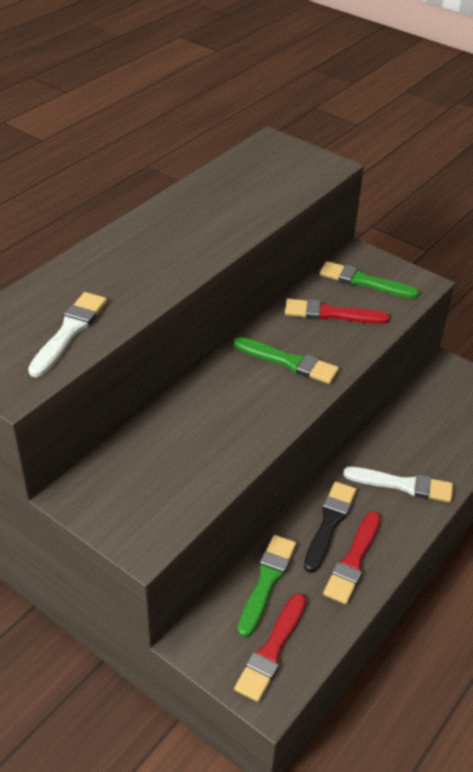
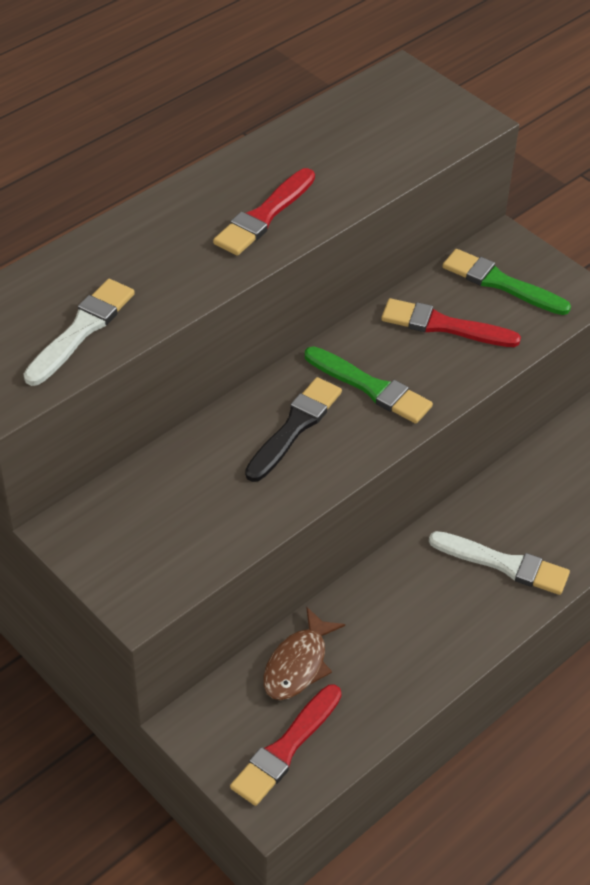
camera: 10 degrees right, 5 degrees up
green brush [238,535,296,637] -> brown fish [263,607,345,700]
black brush [304,482,356,573] -> black brush moved to [245,377,342,482]
red brush [323,511,381,604] -> red brush moved to [213,168,315,256]

